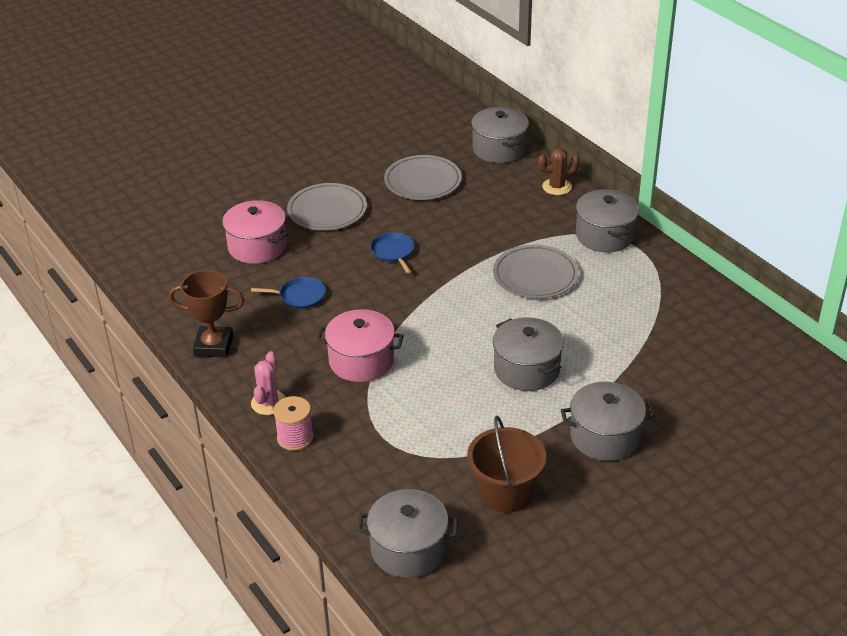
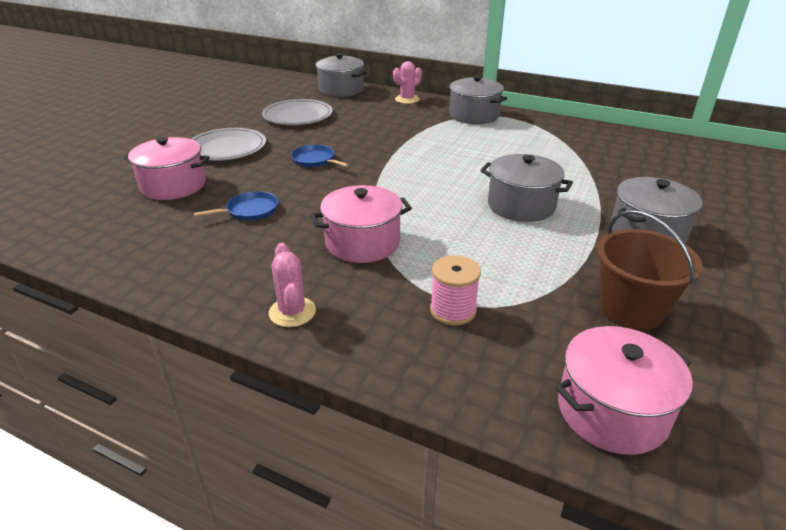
camera: 30 degrees left, 5 degrees down
brown trophy [168,270,244,358] -> none
pink spool [273,396,314,451] -> pink spool moved to [430,256,481,325]
grey pot [357,489,458,578] -> pink pot [555,326,693,455]
grey plate [493,245,579,299] -> none
brown cactus [537,148,580,195] -> pink cactus [393,61,422,104]

